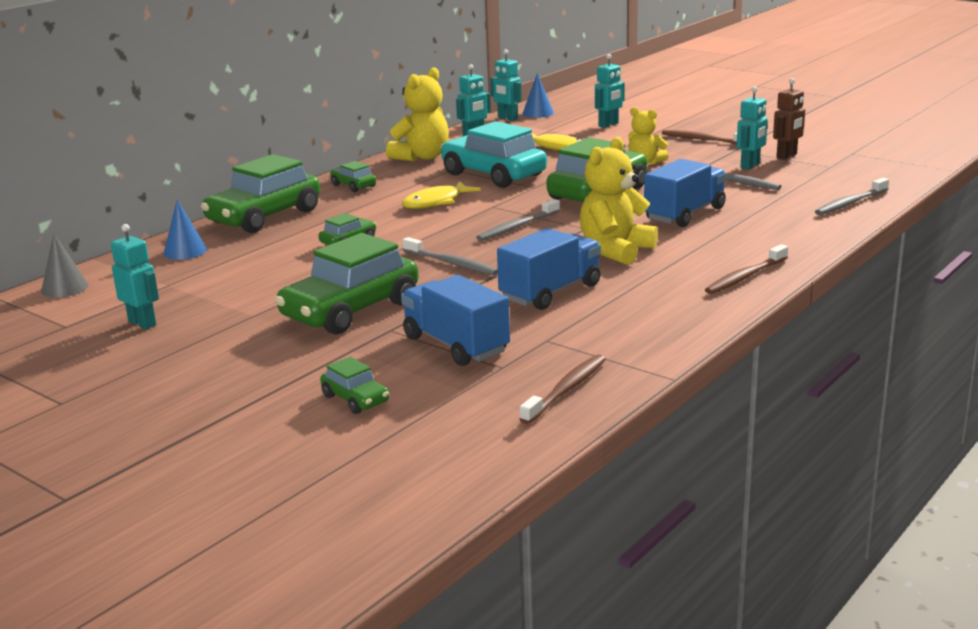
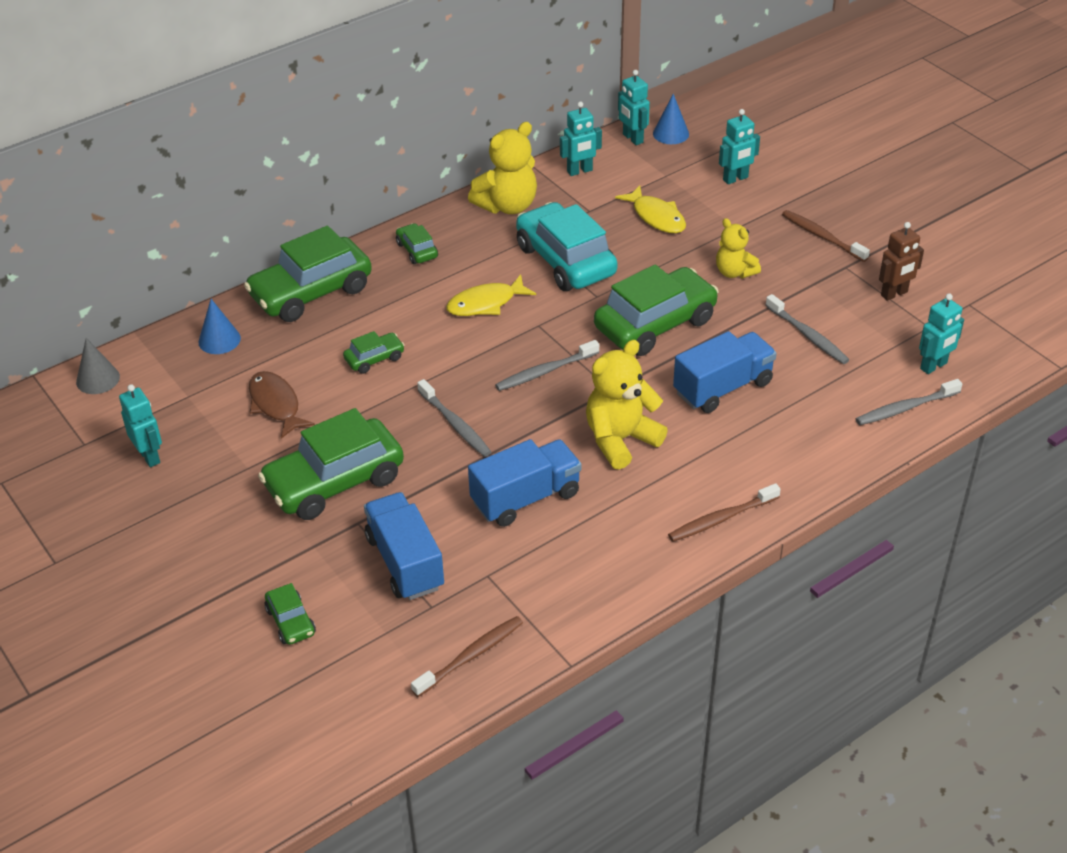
camera: 15 degrees right, 20 degrees up
turquoise robot [737,87,768,169] -> turquoise robot moved to [919,293,964,374]
none -> brown fish [249,371,315,439]

